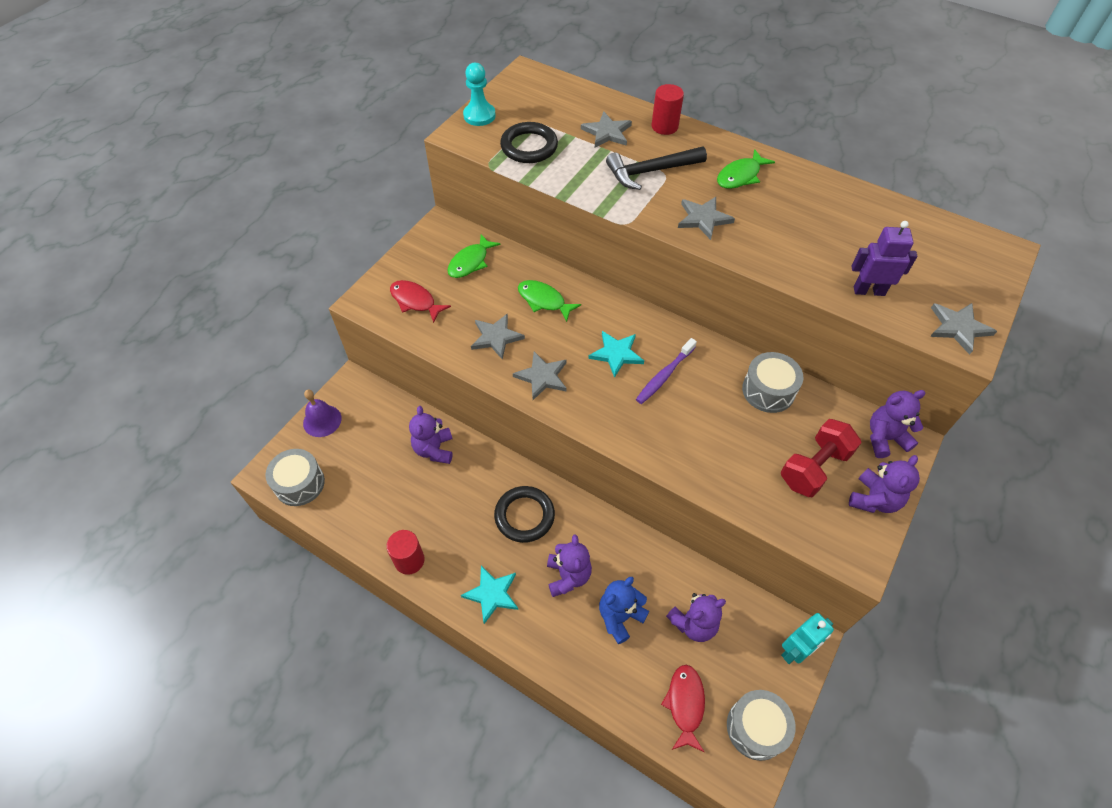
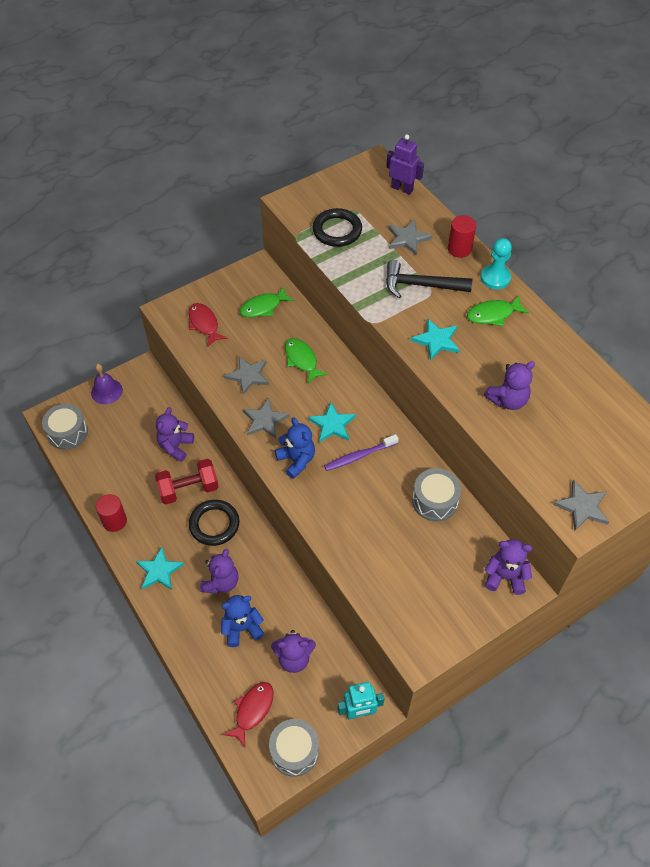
camera: 25 degrees right, 0 degrees up
turquoise pawn [463,63,496,126] -> turquoise pawn moved to [481,238,512,289]
grey star [678,197,735,240] -> turquoise star [411,319,460,360]
red dumbbell [781,419,862,497] -> red dumbbell moved to [155,459,219,504]
purple teddy bear [849,455,920,513] -> purple teddy bear moved to [484,361,535,410]
purple robot [851,221,917,296] -> purple robot moved to [386,134,424,195]
none -> blue teddy bear [275,418,315,479]

